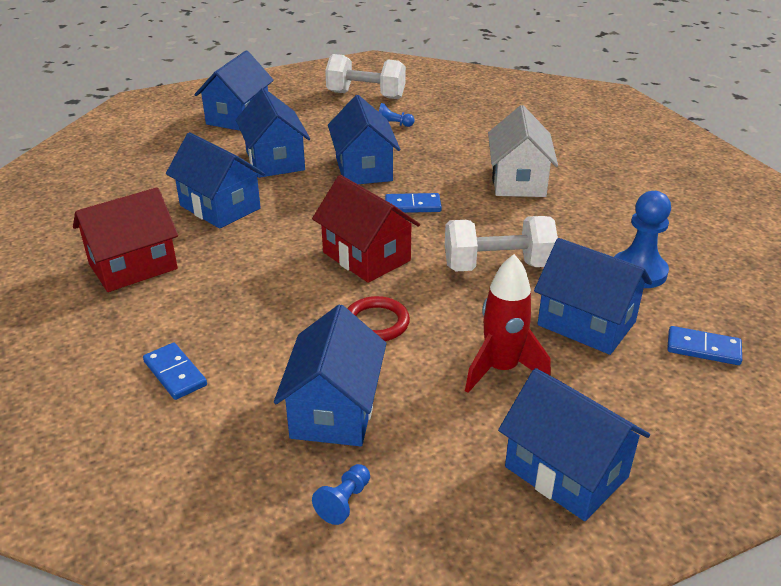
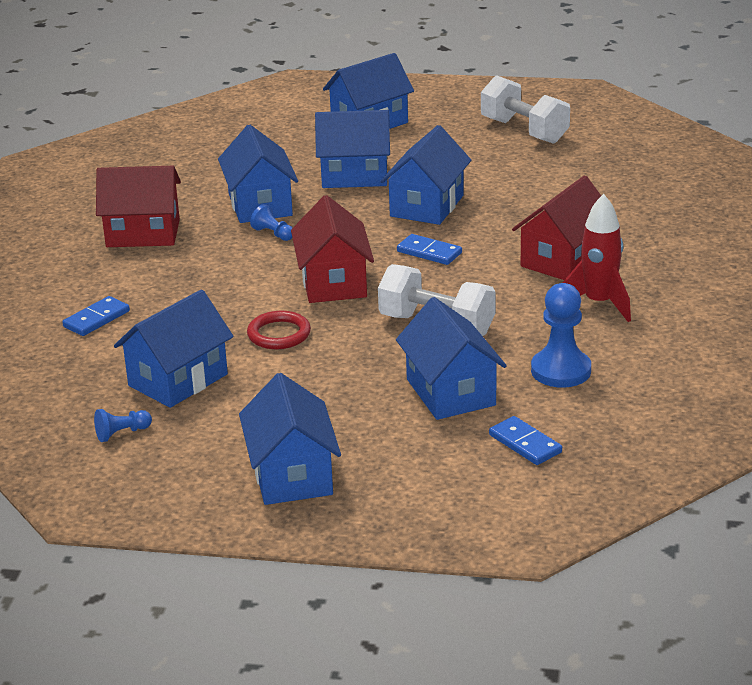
camera: 35 degrees right, 5 degrees down
blue domino [143,343,207,400] -> blue domino turned 45 degrees clockwise [62,296,130,336]
blue house [236,88,310,178] -> blue house turned 75 degrees clockwise [315,110,390,188]
blue pawn [379,103,415,127] -> blue pawn moved to [250,204,292,241]
red rocket [465,254,551,393] -> red rocket moved to [563,194,631,322]
white house [488,105,558,197] -> red house [512,176,601,280]

